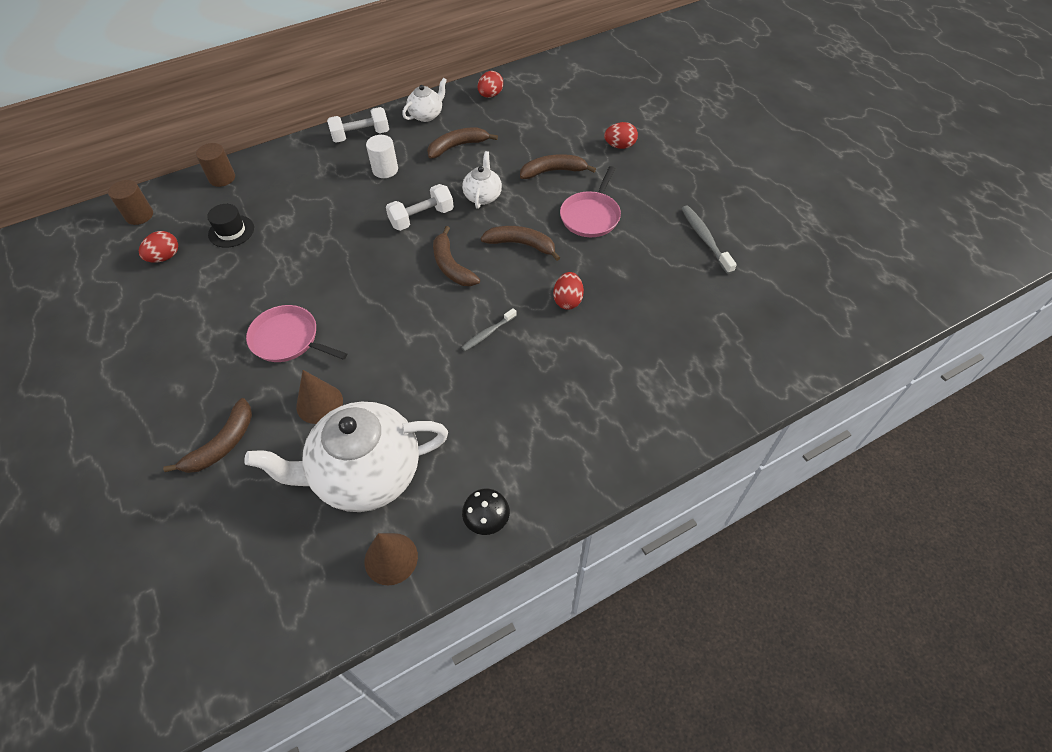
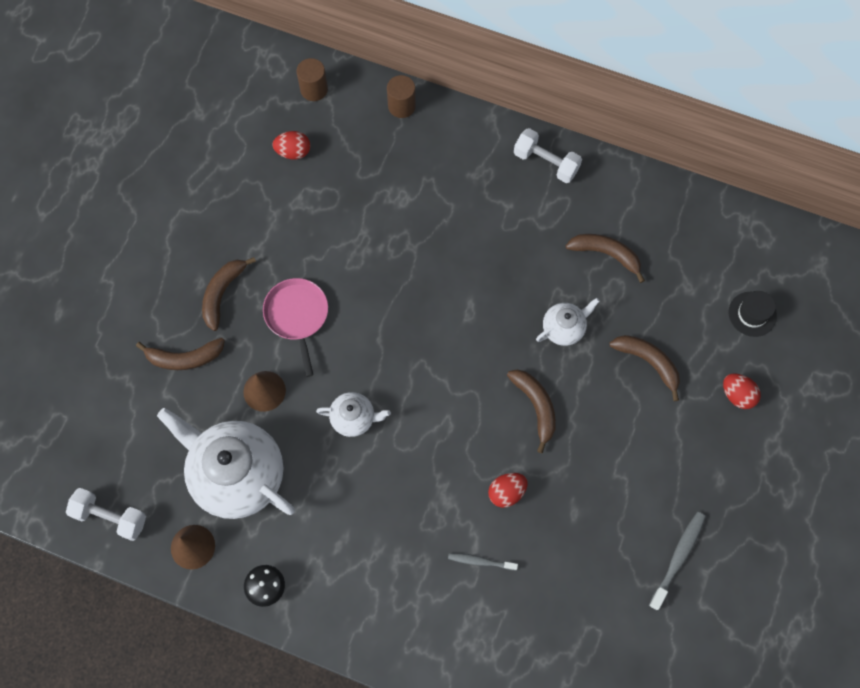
camera: 50 degrees right, 15 degrees up
black hat [207,204,254,248] -> black hat moved to [729,291,777,337]
white cylinder [366,135,398,178] -> none
white dumbbell [386,184,454,231] -> white dumbbell moved to [66,488,146,541]
white teapot [402,78,447,122] -> white teapot moved to [316,392,391,437]
brown banana [433,226,480,286] -> brown banana moved to [202,257,256,331]
grey toothbrush [461,308,517,351] -> grey toothbrush moved to [448,553,518,570]
red egg [478,71,503,98] -> none
pink pan [560,166,621,237] -> none

